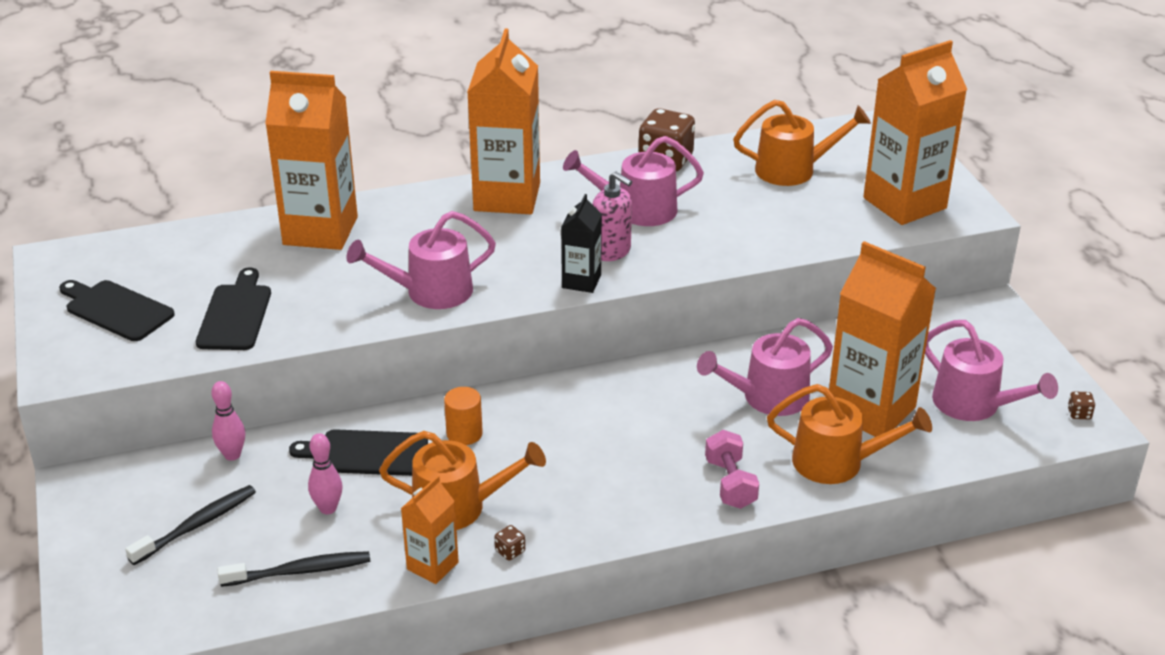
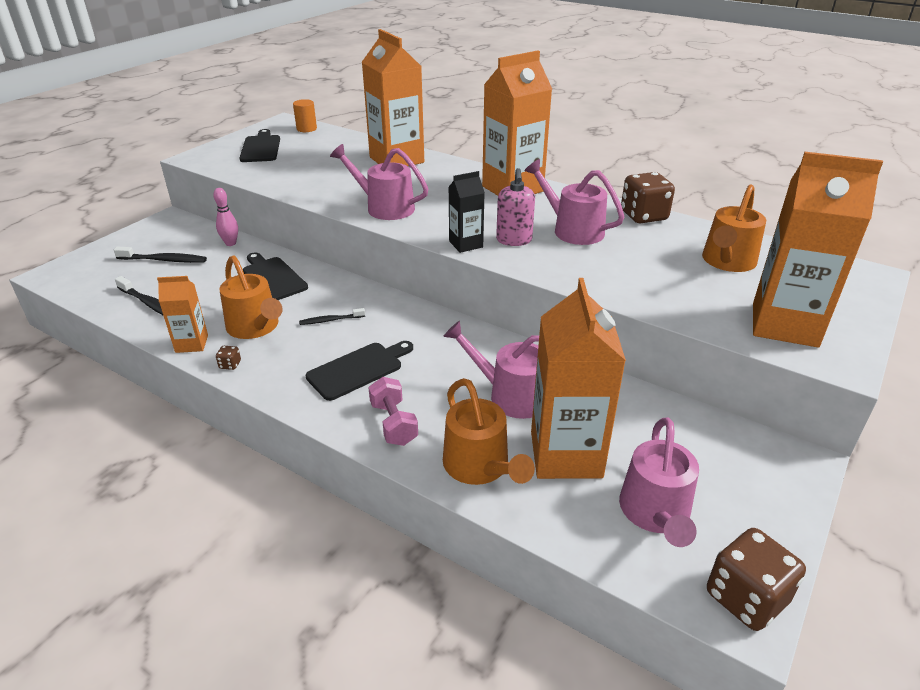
camera: 50 degrees right, 0 degrees up
black cutting board [196,267,271,350] -> black cutting board moved to [306,341,413,401]
pink bowling pin [308,433,343,514] -> none
orange cylinder [444,387,483,445] -> orange cylinder moved to [293,99,317,132]
pink dumbbell [705,430,759,509] -> pink dumbbell turned 60 degrees counterclockwise [368,377,418,446]
orange watering can [733,100,871,186] -> orange watering can turned 75 degrees clockwise [702,184,766,272]
brown dice [1068,392,1095,419] -> brown dice [707,528,806,631], size x2.47
none -> black toothbrush [299,308,365,325]

